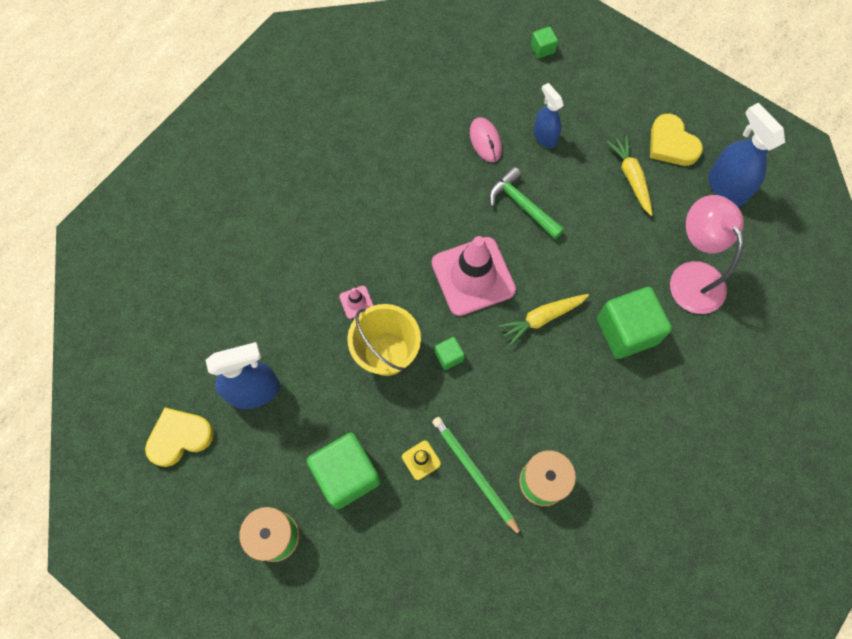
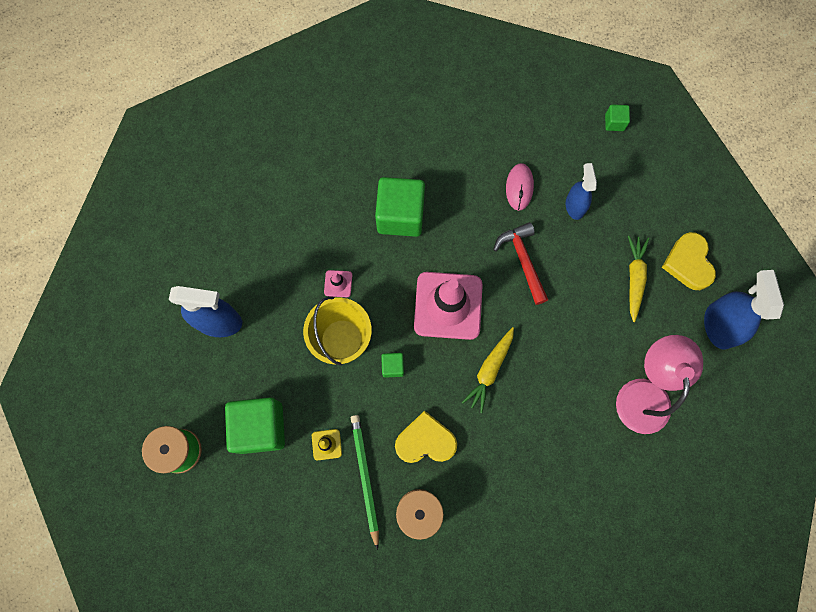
camera: 25 degrees right, 5 degrees up
yellow heart [145,408,214,467] -> yellow heart moved to [395,411,457,463]
green hammer [489,166,565,239] -> red hammer [493,222,548,305]
yellow carrot [499,294,589,346] -> yellow carrot turned 60 degrees counterclockwise [462,327,514,413]
green cube [597,287,672,359] -> green cube moved to [375,177,425,237]

